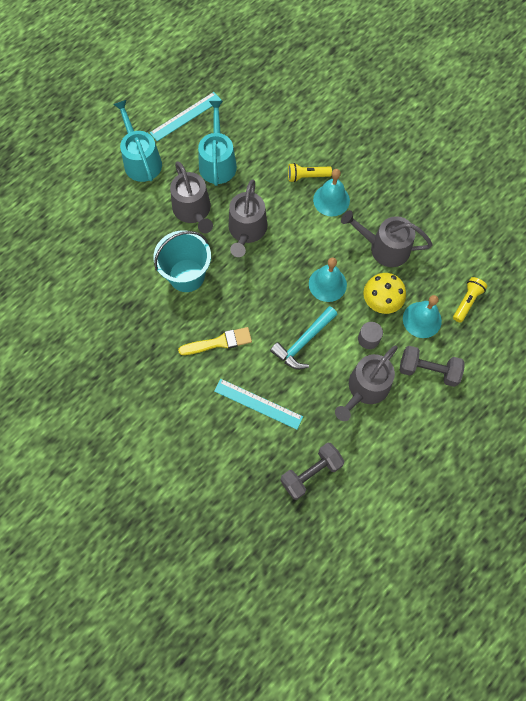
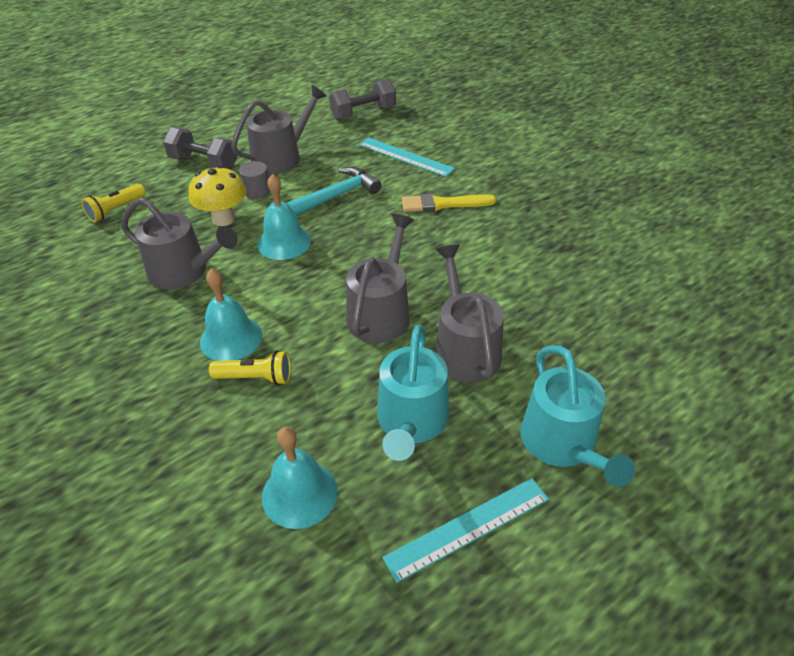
camera: 170 degrees left, 25 degrees down
turquoise bucket [153,230,211,292] -> none
turquoise bell [403,295,442,338] -> turquoise bell moved to [262,427,338,529]

